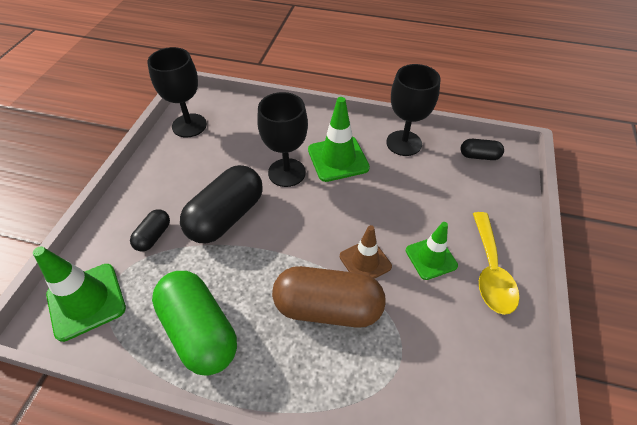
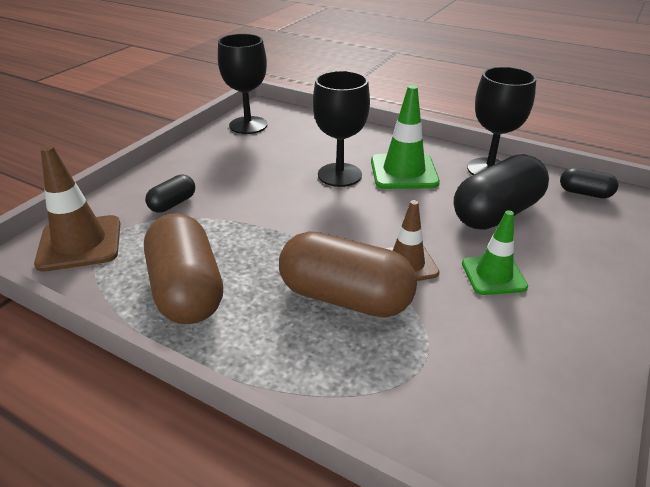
camera: 15 degrees right, 15 degrees down
green traffic cone [33,246,126,342] -> brown traffic cone [34,145,120,272]
green capsule [152,271,237,376] -> brown capsule [144,213,223,324]
black capsule [180,165,263,243] -> black capsule moved to [454,154,549,230]
yellow spoon [473,212,519,315] -> none

